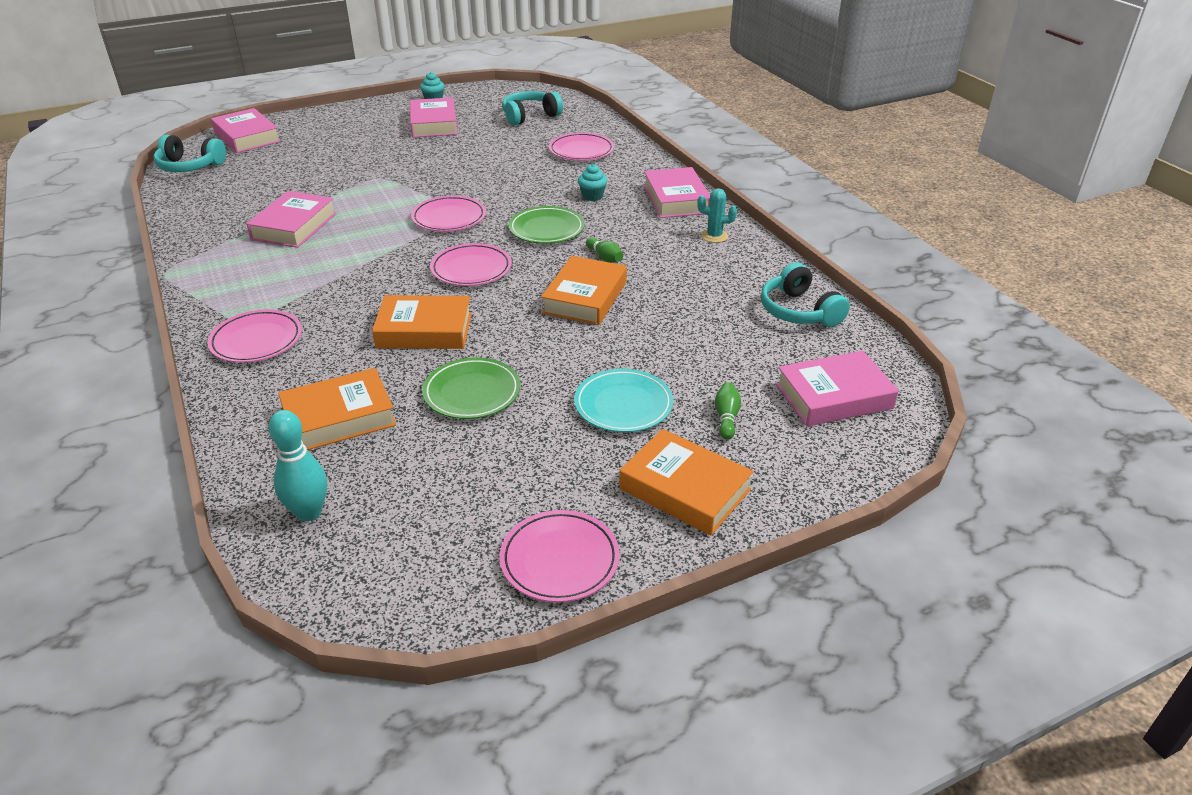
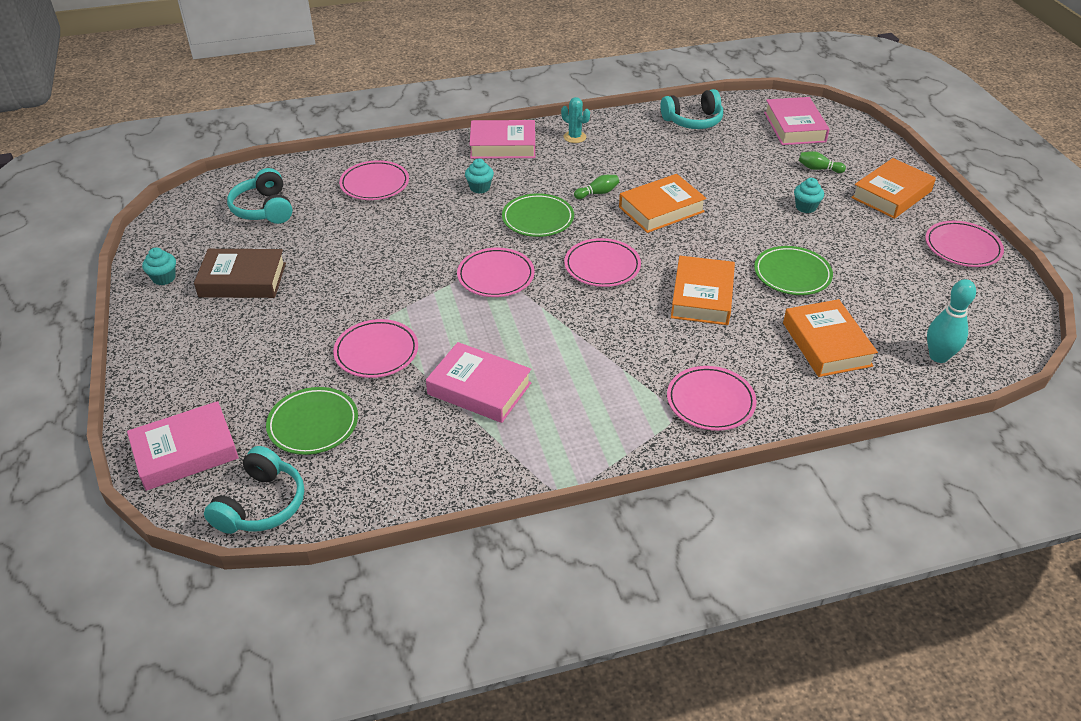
camera: 80 degrees left, 5 degrees up
pink book [410,97,457,138] -> brown book [194,249,286,298]
orange book [541,256,627,325] -> orange book turned 60 degrees counterclockwise [619,174,707,233]
turquoise plate [574,369,673,432] -> turquoise cupcake [794,178,824,213]
turquoise cactus [697,188,737,243] -> turquoise cactus turned 75 degrees counterclockwise [561,97,590,143]
none -> green plate [266,387,358,455]
none -> pink plate [333,319,418,378]

